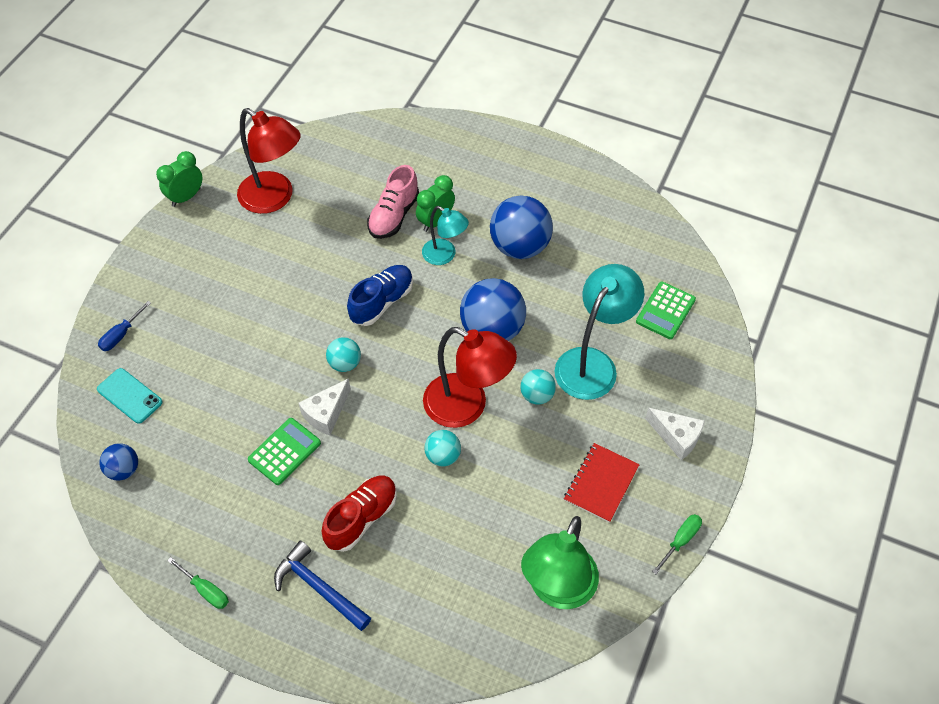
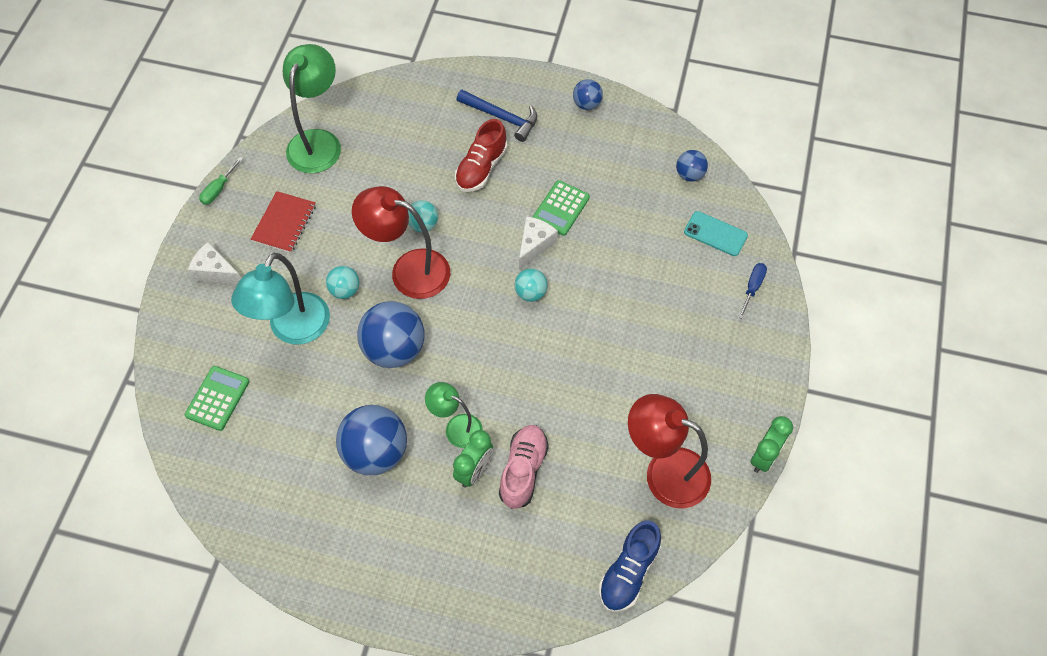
camera: 170 degrees right, 5 degrees up
green screwdriver [167,557,229,609] -> blue ball [573,79,603,110]
blue shoe [347,265,413,326] -> blue shoe moved to [599,520,661,612]
turquoise lamp [422,206,469,265] -> green lamp [425,382,483,448]

